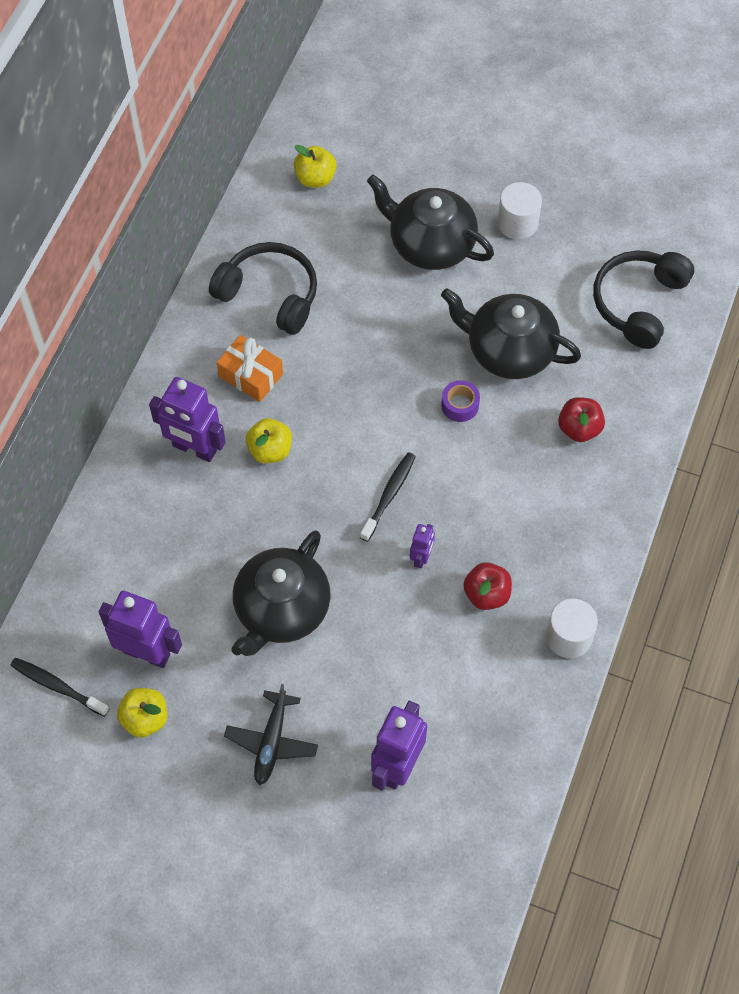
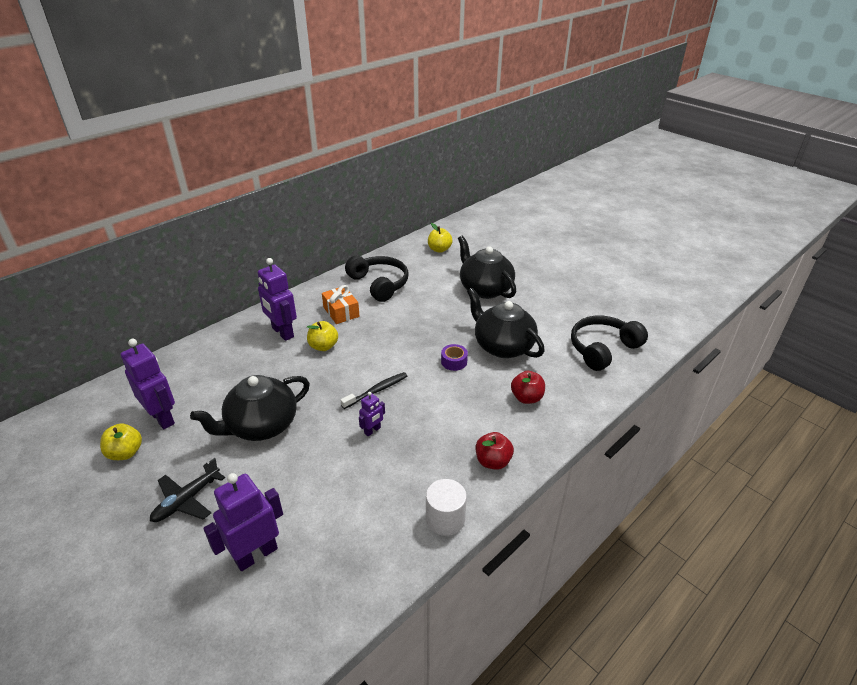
camera: 25 degrees right, 25 degrees down
black toothbrush [10,658,109,717] -> none
red apple [463,562,512,610] -> red apple moved to [476,432,514,470]
white cylinder [497,182,542,240] -> none

